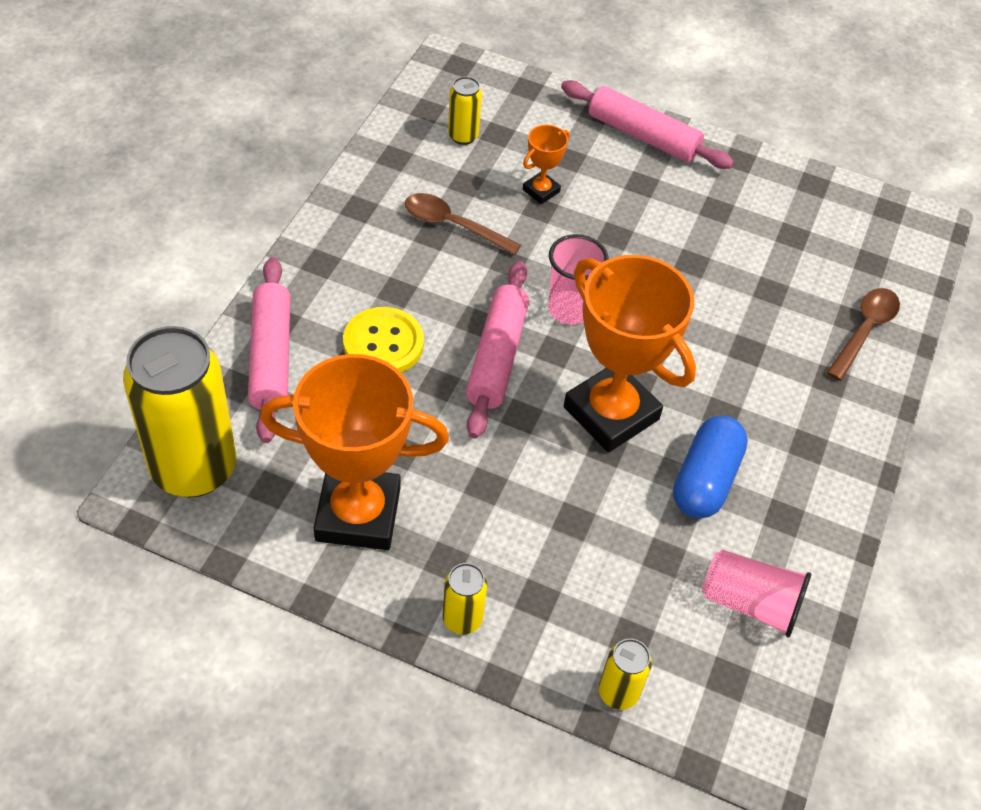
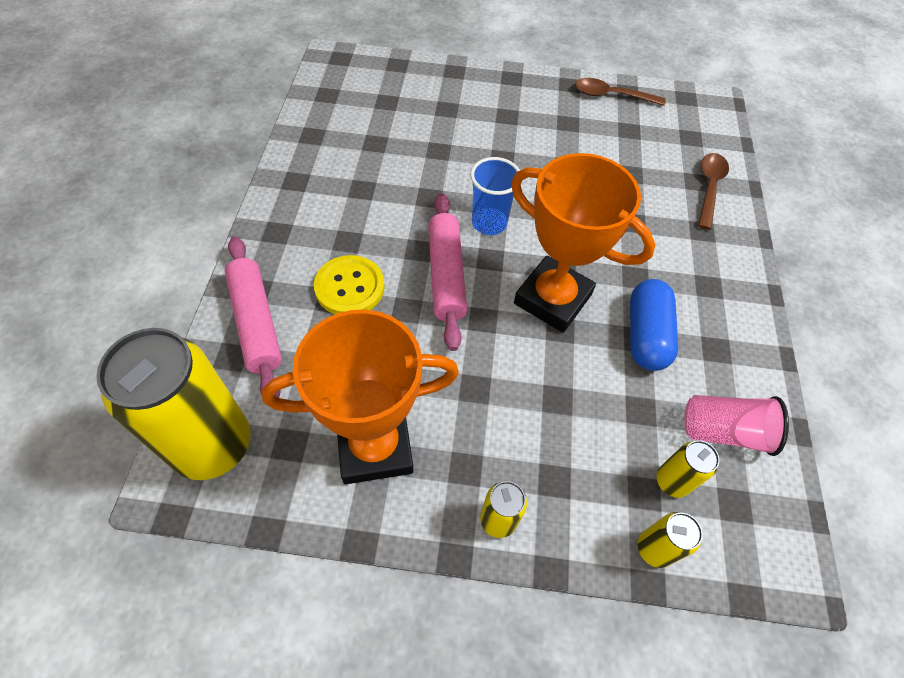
camera: 15 degrees left, 5 degrees up
brown spoon [405,193,521,255] -> brown spoon moved to [575,78,666,106]
yellow can [448,76,482,145] -> yellow can moved to [657,440,720,498]
orange trophy [523,125,570,204] -> none
pink cup [548,234,609,324] -> blue cup [470,157,520,235]
pink rolling pin [561,80,734,169] -> none

